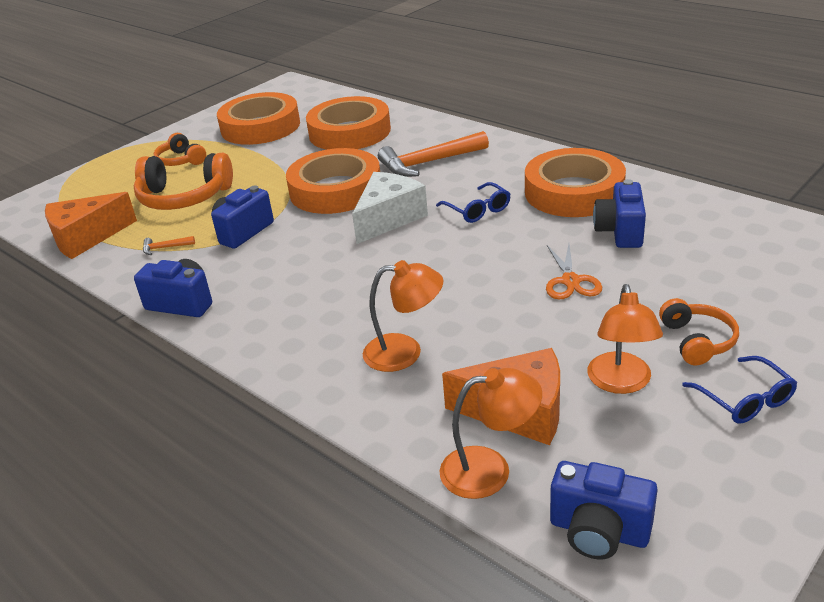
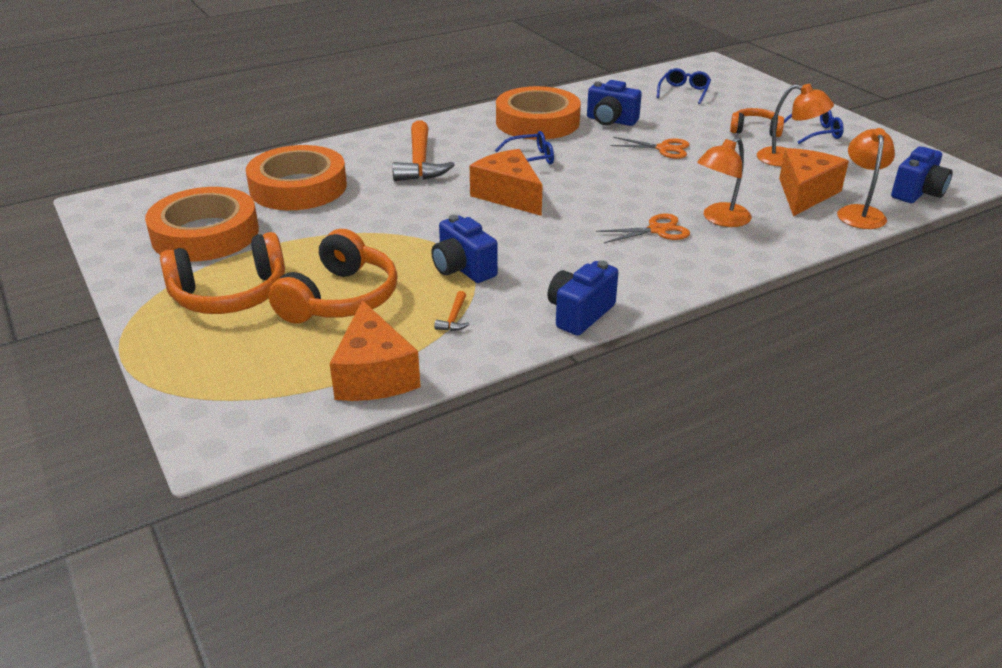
camera: 75 degrees left, 0 degrees up
orange headphones [154,133,206,166] -> orange headphones [160,232,285,314], size x1.72
orange tape [286,148,380,214] -> none
white cheese [352,172,428,244] -> orange cheese [470,149,543,216]
orange lamp [363,260,443,372] -> orange lamp turned 150 degrees counterclockwise [697,137,752,227]
none -> orange scissors [596,214,690,243]
none -> blue glasses [657,68,711,104]

